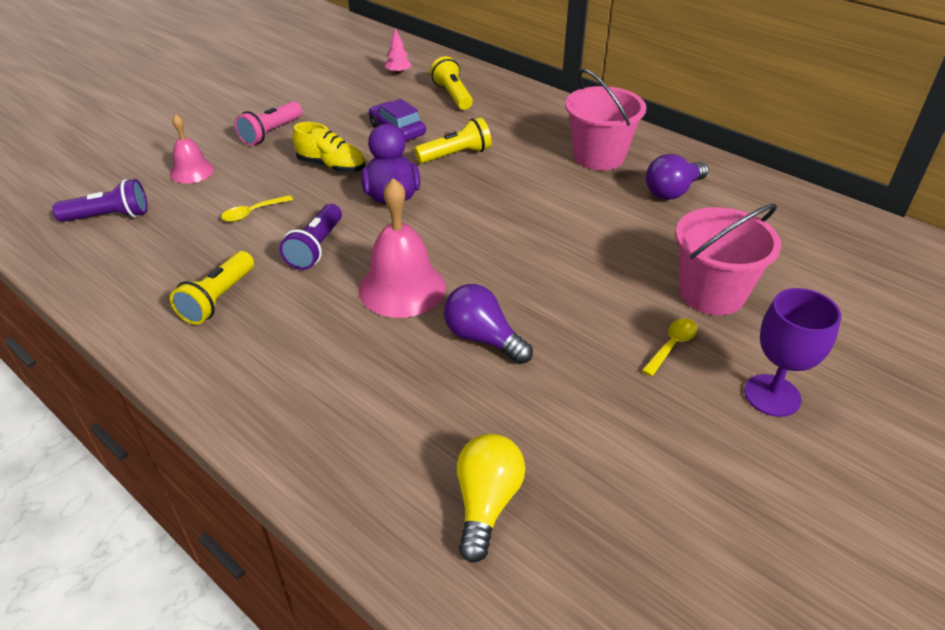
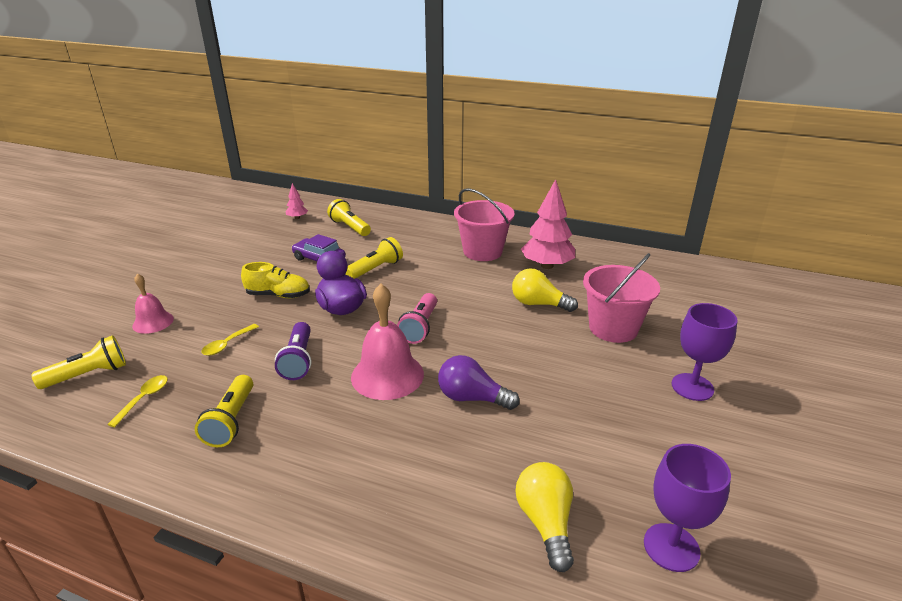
camera: 20 degrees left, 10 degrees down
purple flashlight [53,179,148,222] -> yellow flashlight [31,335,126,389]
pink flashlight [234,101,302,146] -> pink flashlight moved to [397,293,437,344]
yellow spoon [642,318,698,376] -> yellow spoon moved to [107,375,168,427]
purple light bulb [646,154,709,200] -> pink tree [521,179,575,269]
none -> yellow light bulb [512,268,578,312]
none -> purple goblet [644,444,731,572]

